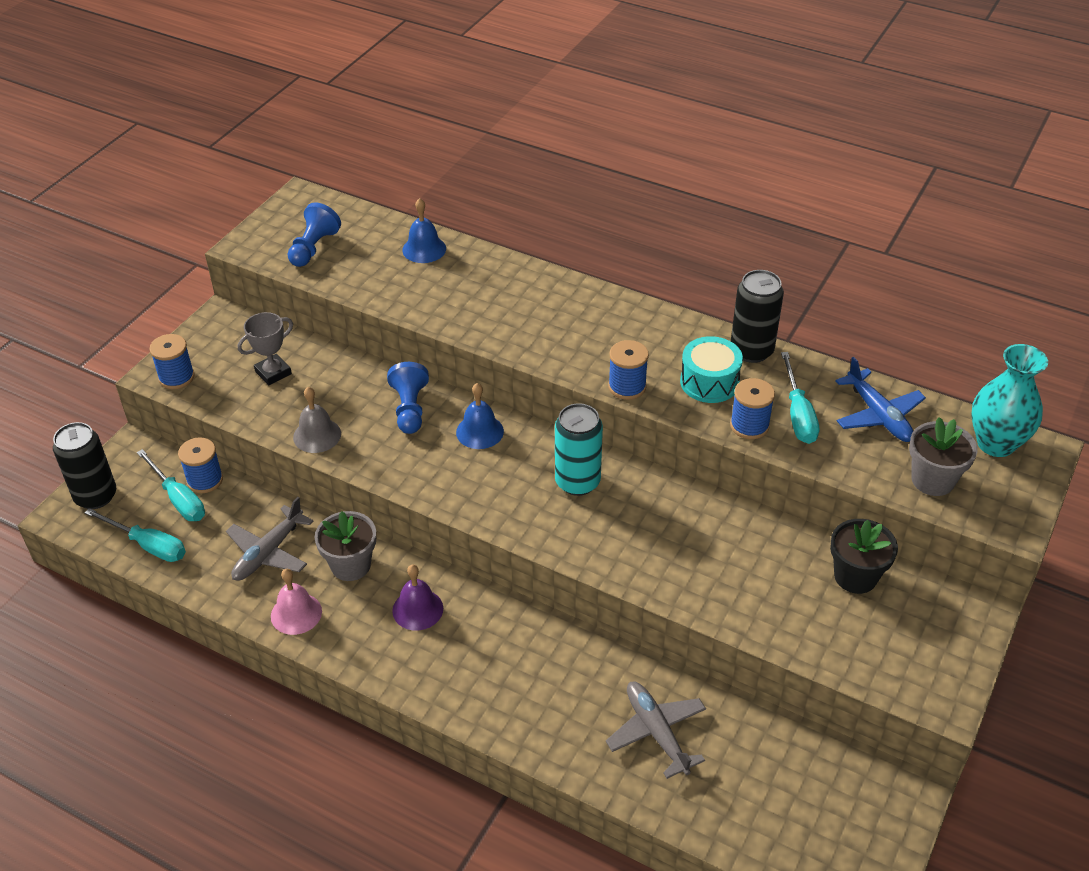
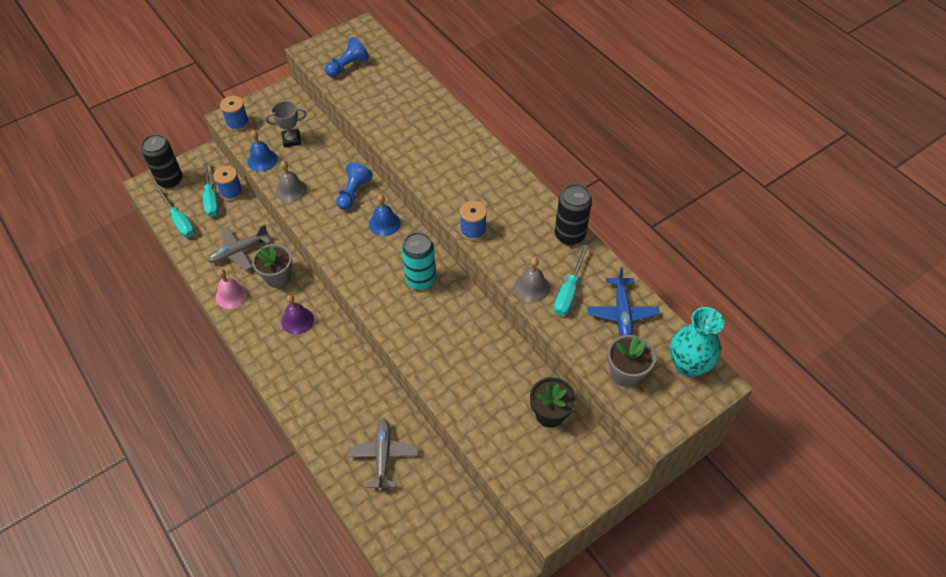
camera: 25 degrees right, 10 degrees up
blue bell [402,198,446,263] -> blue bell moved to [247,130,278,172]
turquoise drum [680,336,743,403] -> none
blue spool [730,378,775,439] -> grey bell [514,258,550,302]

